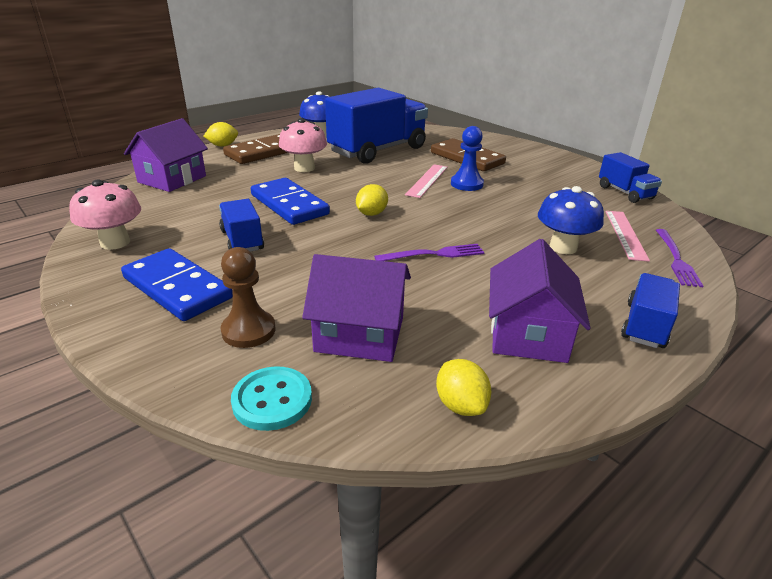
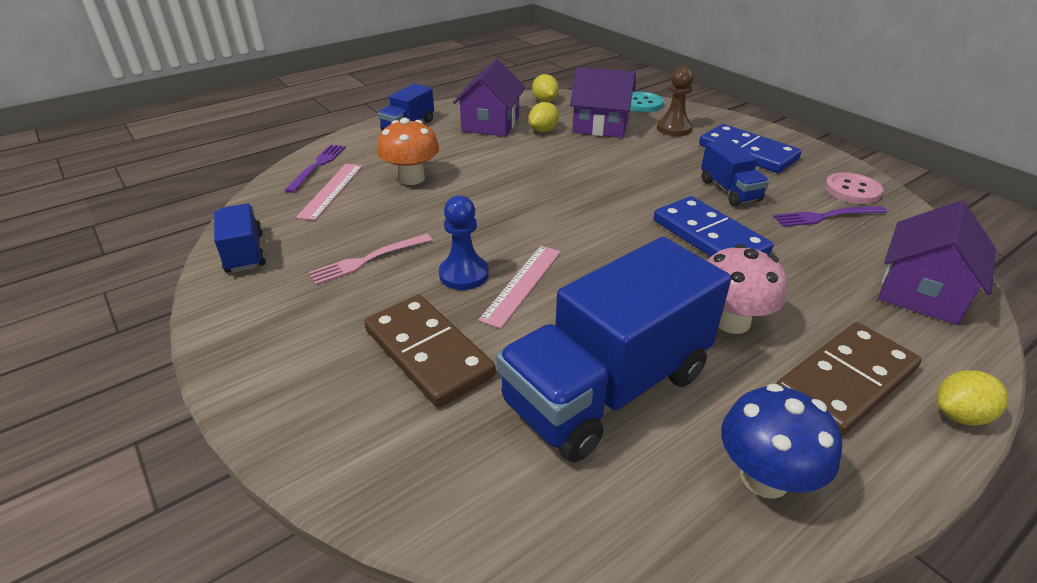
camera: 175 degrees left, 5 degrees up
pink mushroom [69,180,141,250] -> pink button [825,172,883,204]
yellow lemon [356,184,388,216] -> yellow lemon moved to [529,102,559,132]
purple fork [374,244,484,261] -> purple fork moved to [773,206,887,227]
blue mushroom [538,186,604,254] -> orange mushroom [377,118,439,185]
none -> pink fork [308,234,432,285]

